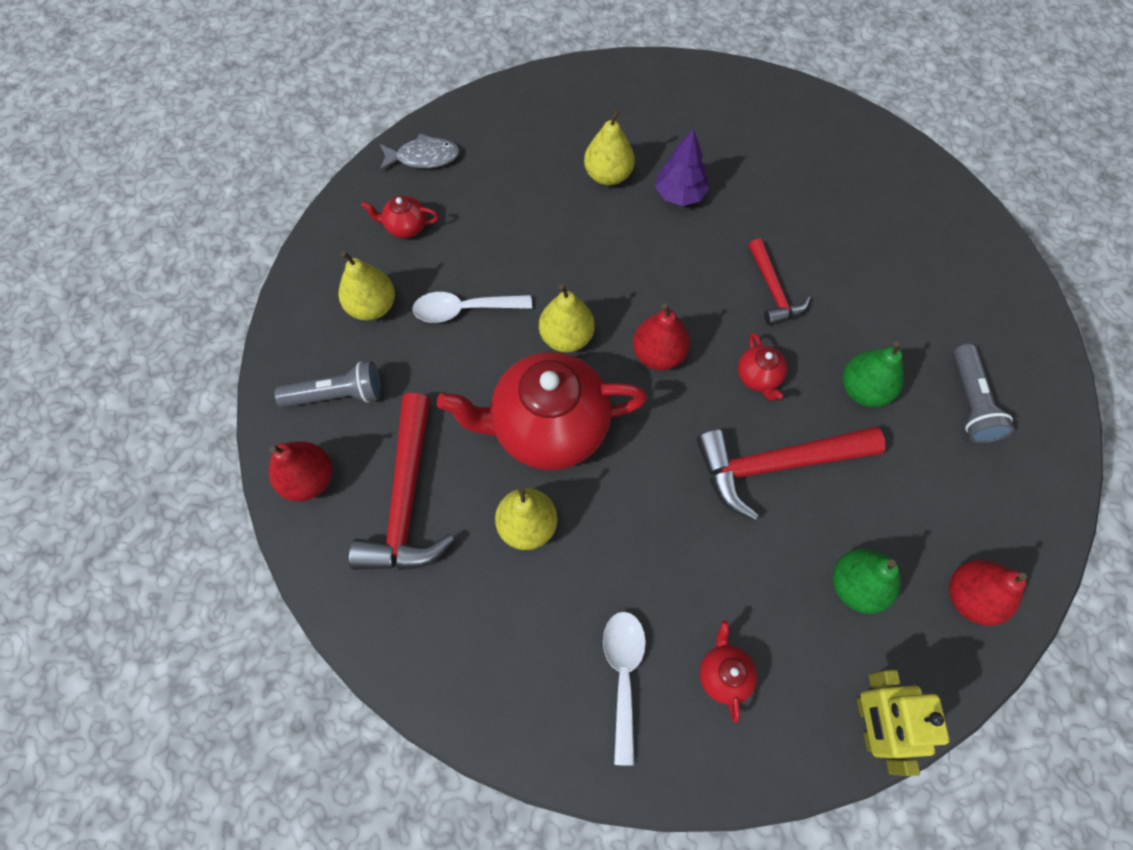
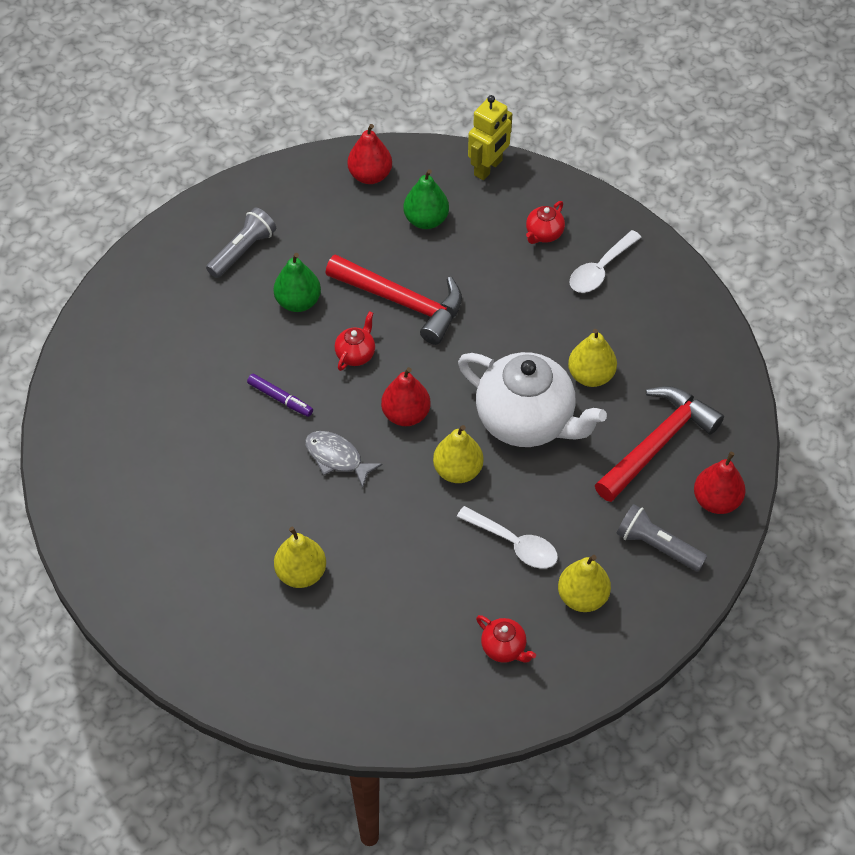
camera: 140 degrees left, 10 degrees down
grey fish [380,133,460,171] -> grey fish moved to [305,431,382,488]
red teapot [437,352,647,470] -> white teapot [458,352,607,447]
purple tree [655,128,709,206] -> none
red hammer [749,238,811,325] -> purple marker [247,374,313,417]

